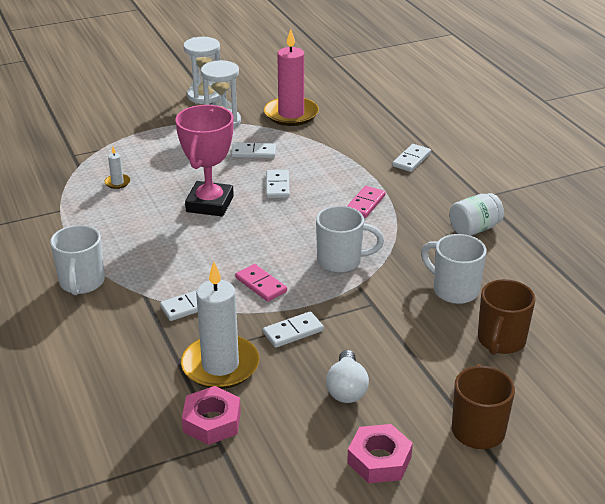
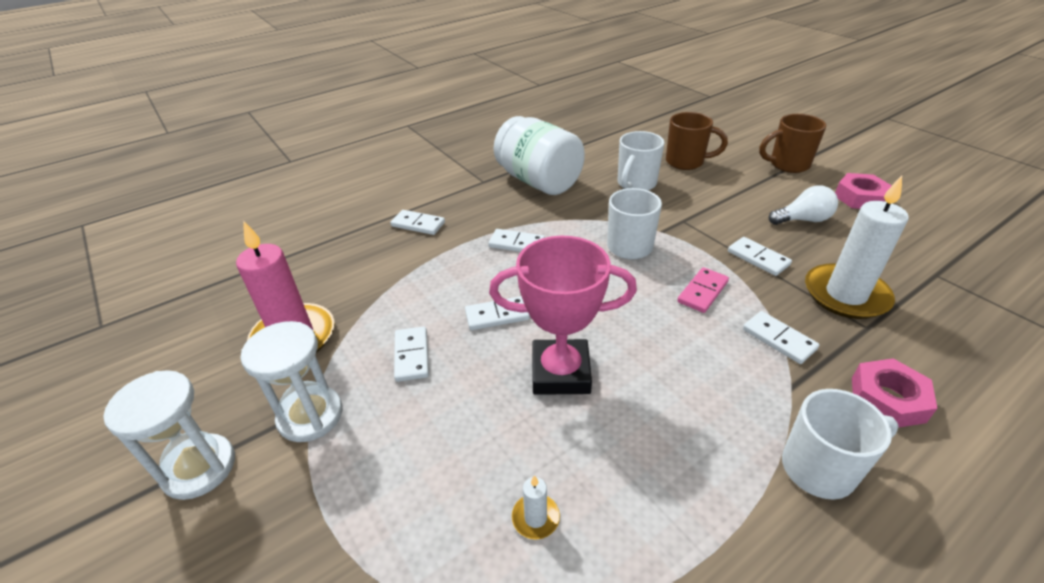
camera: 100 degrees left, 5 degrees up
pink nut [182,386,241,445] -> pink nut moved to [852,358,938,428]
pink domino [347,186,386,218] -> white domino [488,229,545,252]
white jar [449,193,504,236] -> white jar [494,116,585,195], size x1.82

